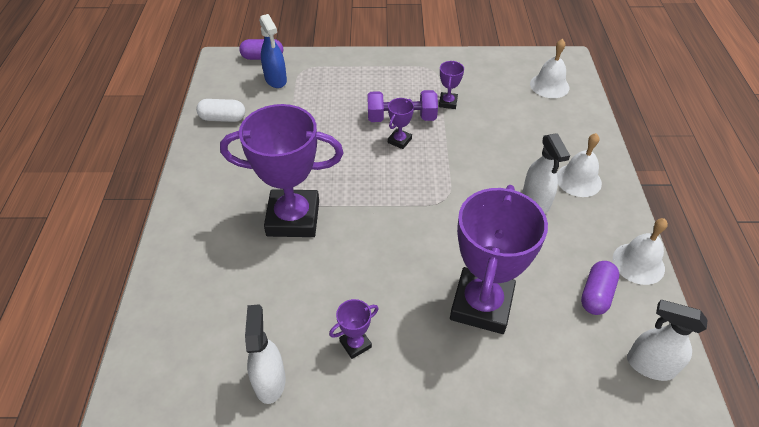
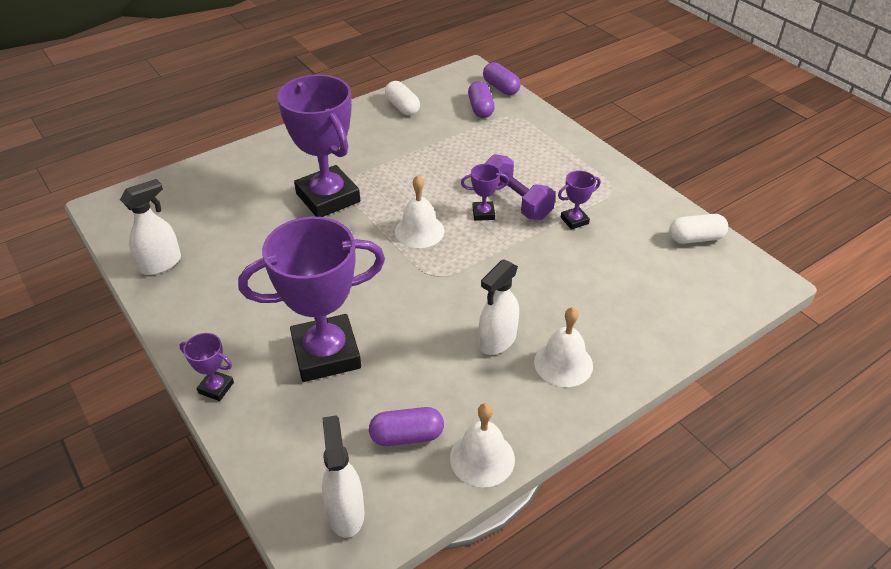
camera: 55 degrees right, 5 degrees down
blue spray bottle [259,14,287,88] -> purple capsule [468,81,495,118]
purple trophy [329,299,379,359] -> purple trophy moved to [179,333,234,401]
white bell [530,39,569,98] -> white bell moved to [395,175,445,248]
none -> white capsule [669,214,728,244]

